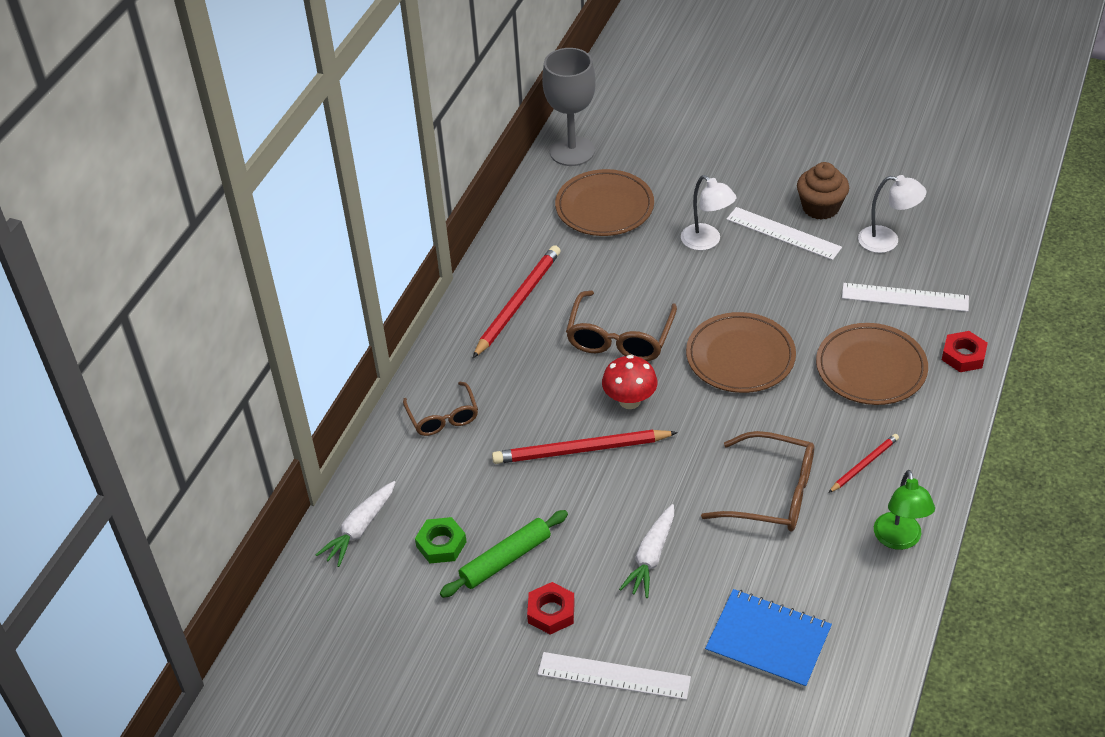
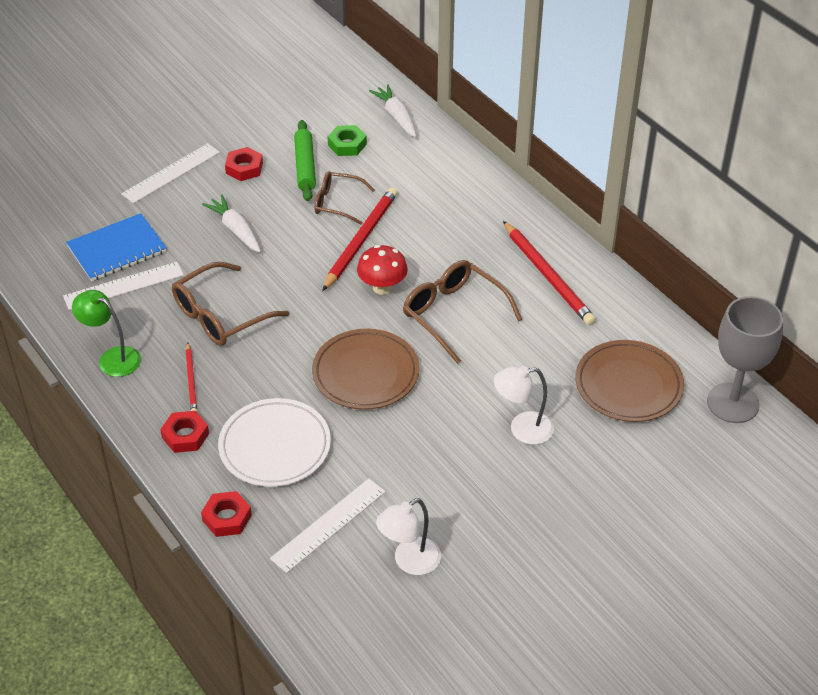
camera: 120 degrees right, 0 degrees up
brown glasses [403,382,478,436] -> brown glasses moved to [314,171,375,225]
white ruler [726,207,842,260] -> white ruler moved to [63,262,184,310]
brown cupcake [797,162,849,220] -> none
brown plate [816,323,928,405] -> white plate [218,398,331,487]
none -> red nut [160,411,209,453]

